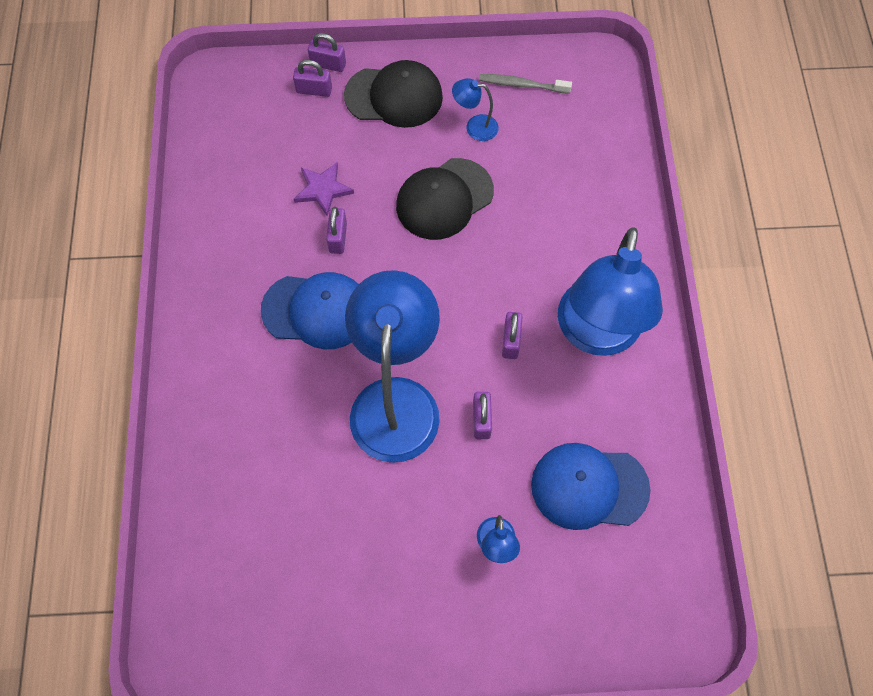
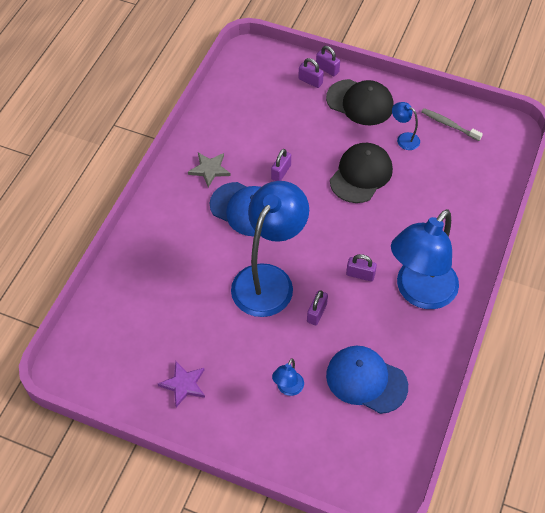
camera: 25 degrees right, 10 degrees down
purple star [294,162,354,216] -> purple star moved to [158,361,205,407]
black cap [396,158,494,240] -> black cap turned 135 degrees clockwise [330,143,393,203]
purple padlock [502,312,523,359] -> purple padlock turned 75 degrees clockwise [346,254,377,281]
none -> grey star [188,153,231,187]

